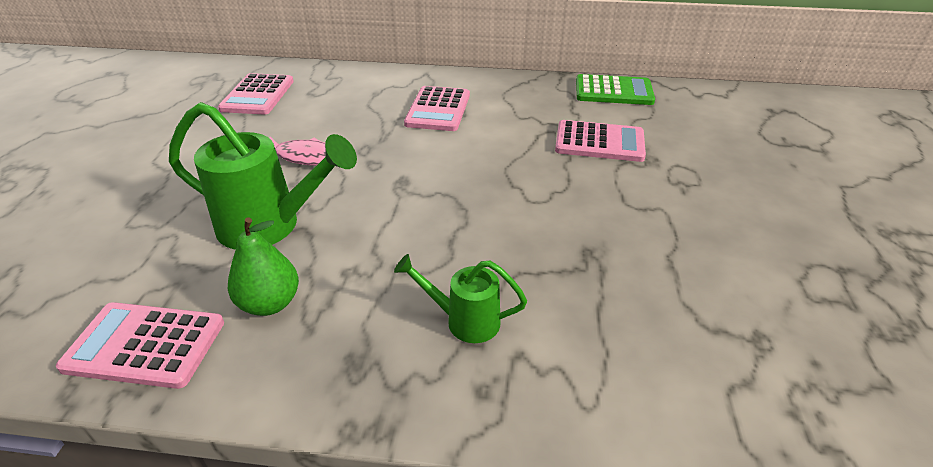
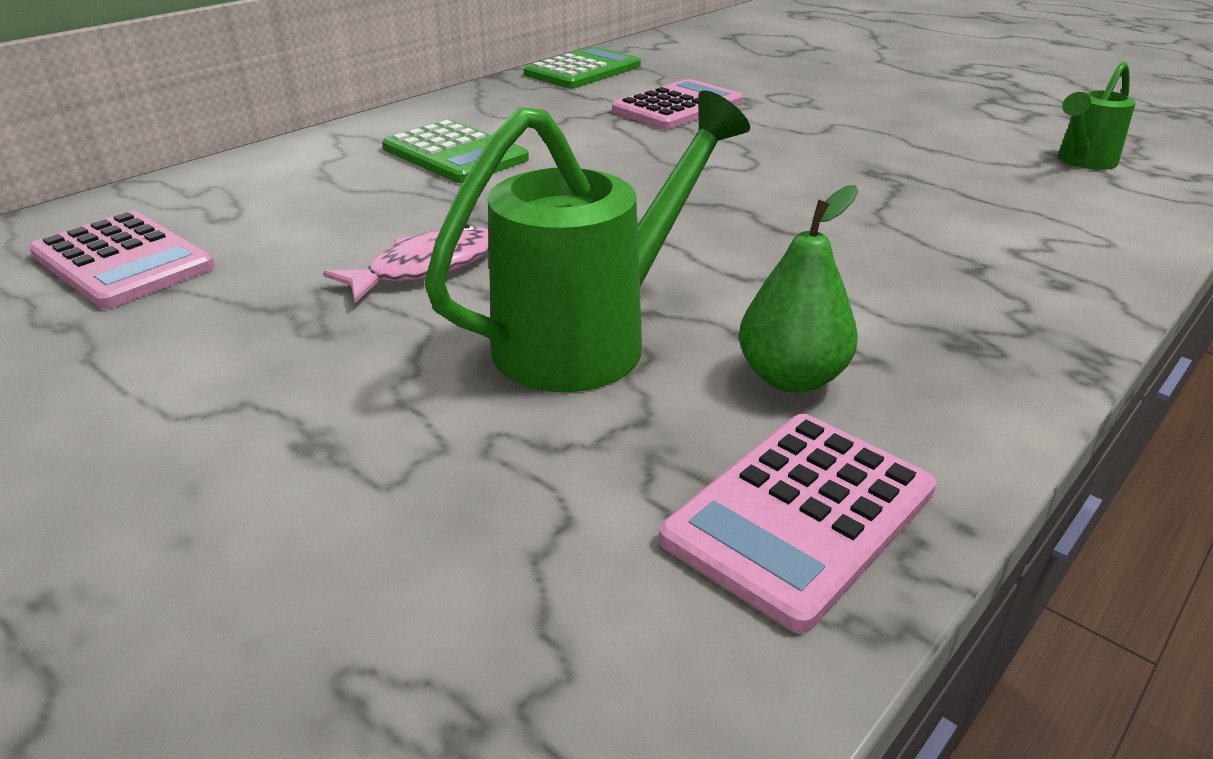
camera: 55 degrees left, 5 degrees down
green watering can [394,254,527,343] -> green watering can moved to [1058,62,1136,170]
pink calculator [404,86,470,131] -> green calculator [382,119,529,183]

